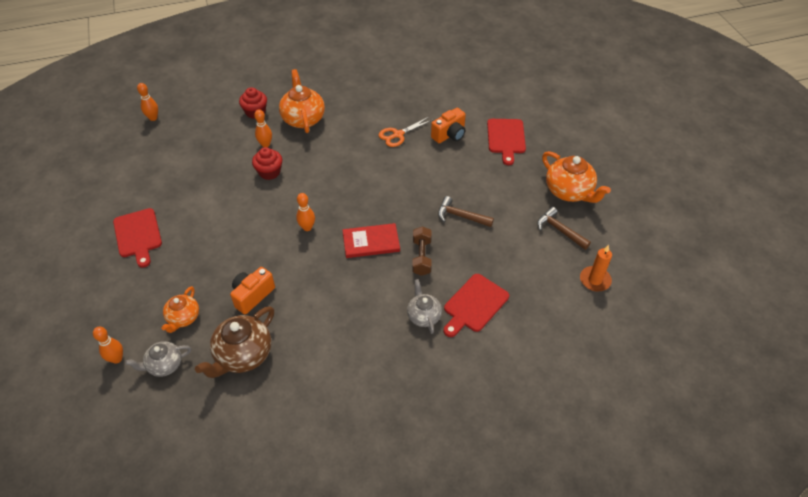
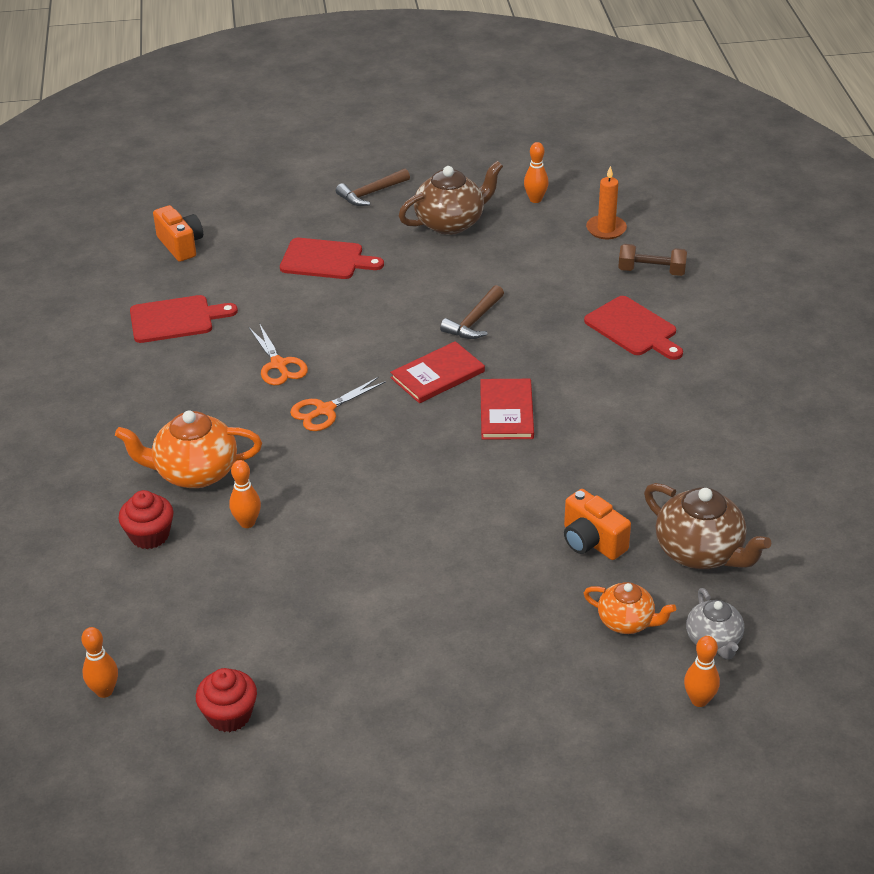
camera: 80 degrees left, 10 degrees down
red cutting board [113,208,162,268] -> red cutting board moved to [130,295,238,343]
red cupcake [252,147,282,180] -> red cupcake moved to [196,668,257,732]
orange bowling pin [296,193,315,231] -> orange bowling pin moved to [524,142,549,203]
grey teapot [407,279,442,334] -> none
brown dumbbell [412,226,432,276] -> brown dumbbell moved to [618,244,687,276]
orange camera [431,108,466,143] -> orange camera moved to [153,205,203,262]
brown hammer [537,207,591,250] -> brown hammer moved to [336,168,410,206]
orange teapot [542,151,611,203] -> brown teapot [399,161,503,235]
none -> orange scissors [290,377,386,431]
none -> red book [390,341,485,403]

